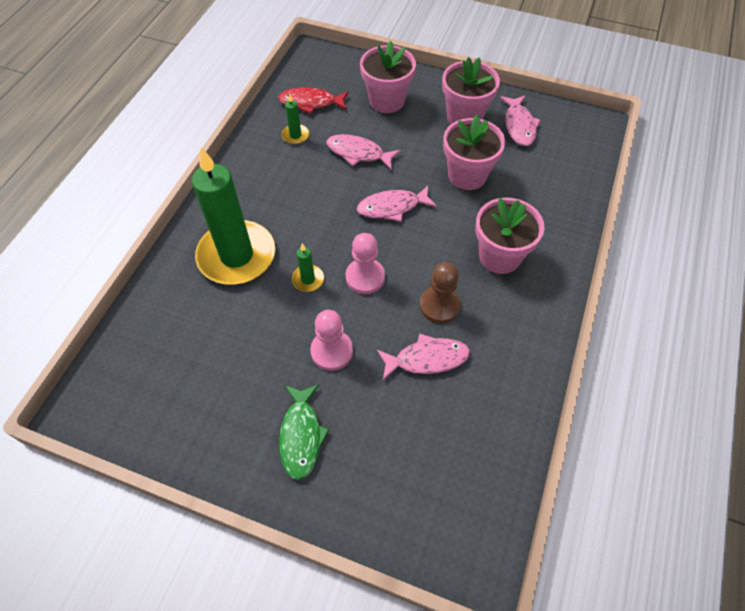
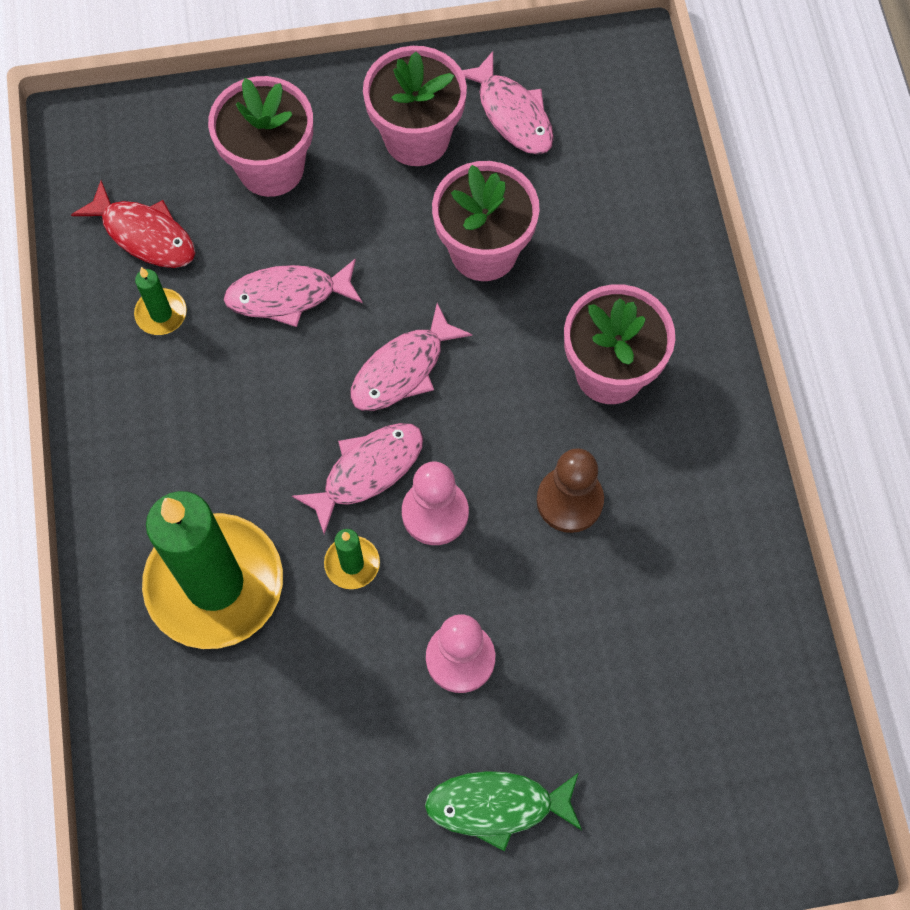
camera: 30 degrees left, 10 degrees up
red fish [278,87,349,114] -> red fish turned 120 degrees counterclockwise [71,180,195,268]
green fish [279,384,330,480] -> green fish turned 120 degrees clockwise [425,771,582,852]
pink fish [377,334,470,380] -> pink fish moved to [292,423,423,534]

